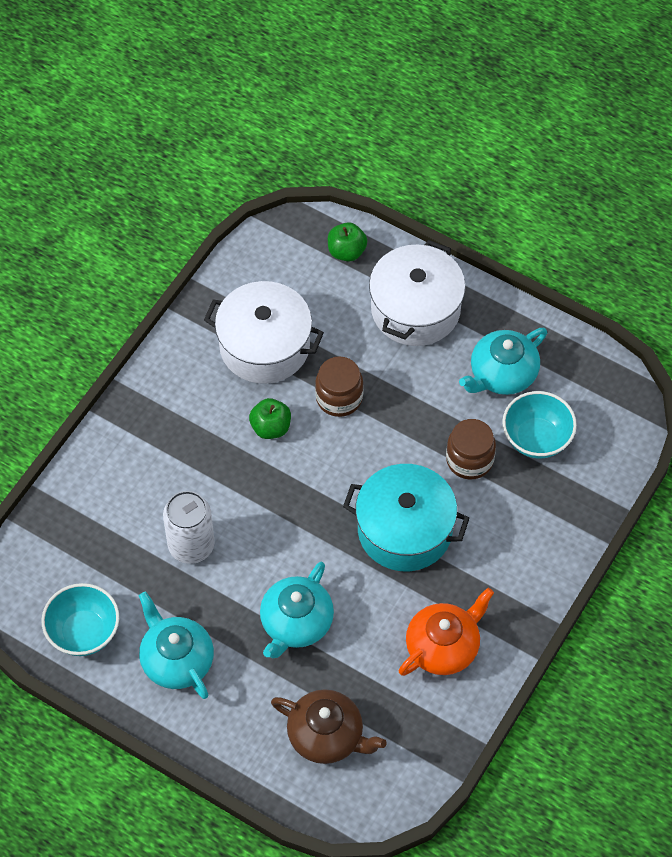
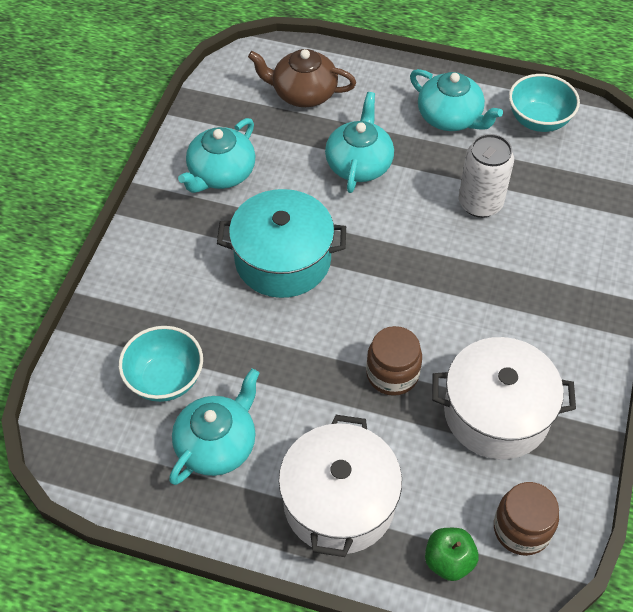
camera: 165 degrees right, 5 degrees down
green apple [249,398,291,439] -> none
orange teapot [399,588,494,676] -> turquoise teapot [178,118,256,193]
brown jar [446,419,496,480] -> brown jar moved to [494,482,559,556]

